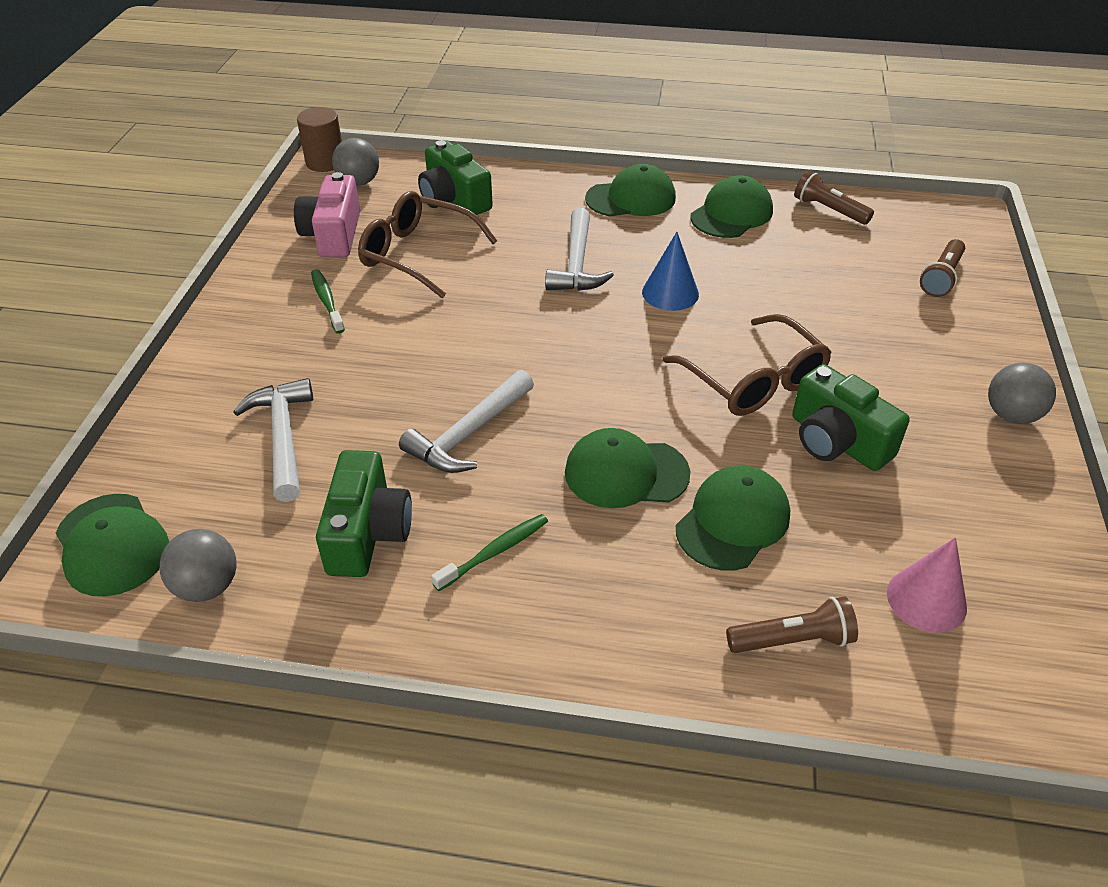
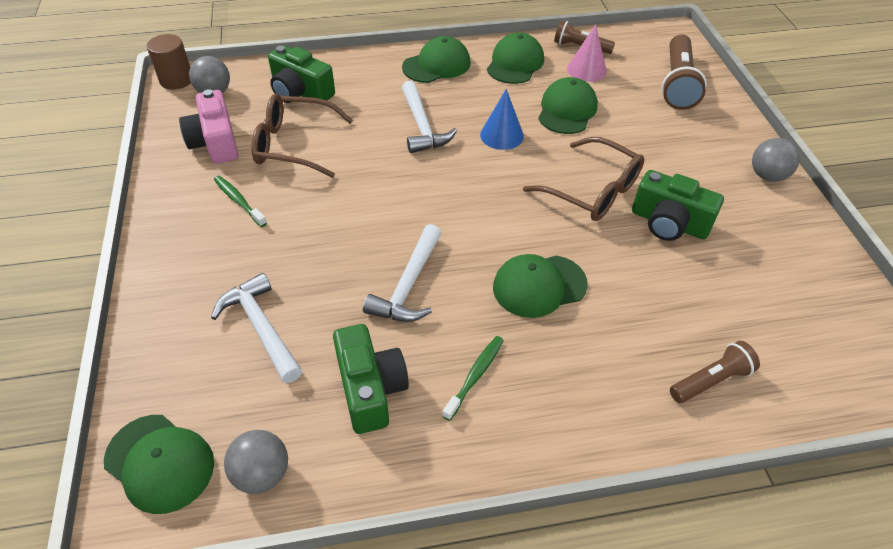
camera: 20 degrees left, 5 degrees up
green cap [676,465,790,571] -> green cap moved to [538,77,598,134]
pink cone [887,537,967,633] -> pink cone moved to [567,24,607,82]
brown flashlight [920,239,965,297] -> brown flashlight [662,35,707,110], size x1.65

